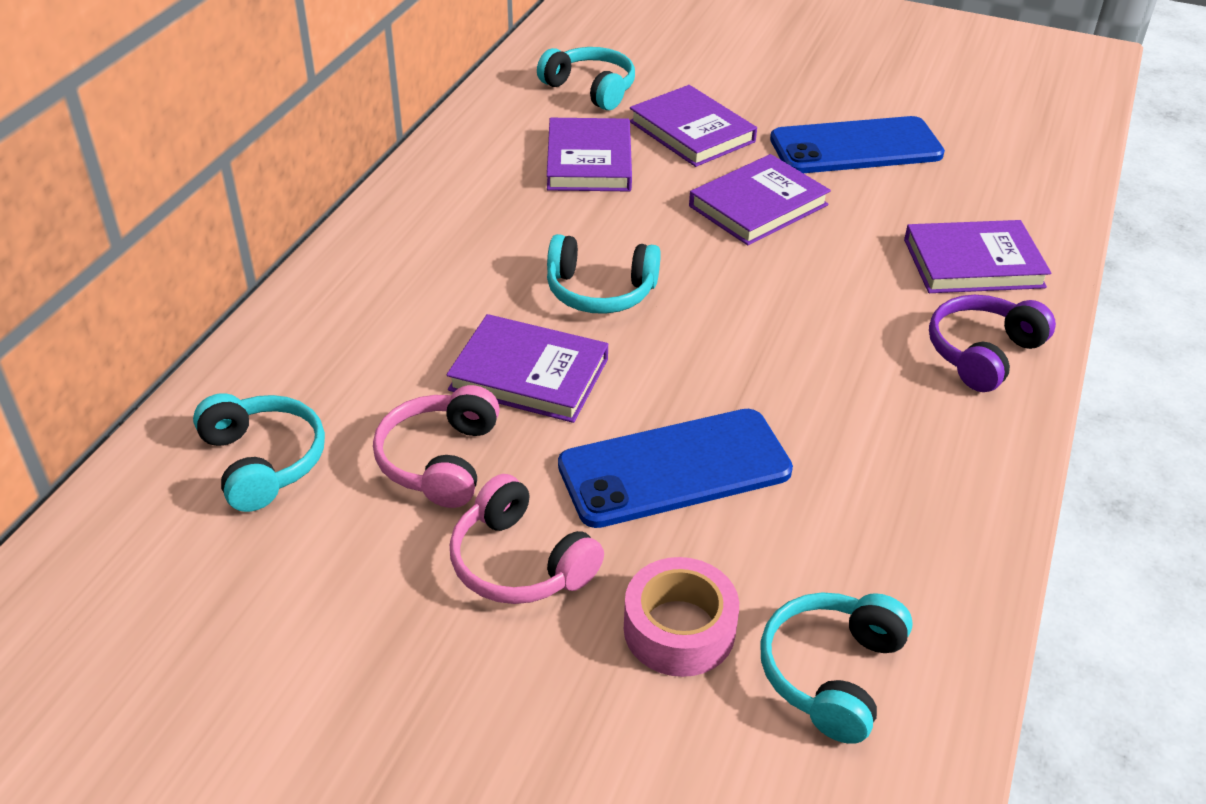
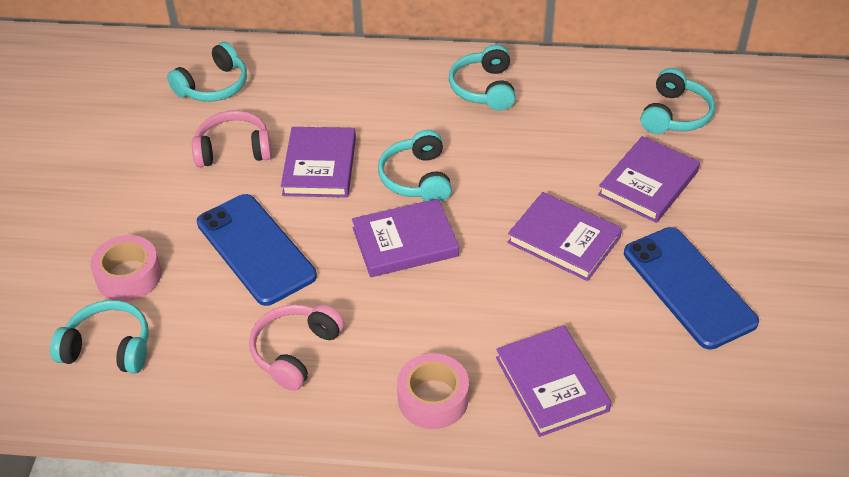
camera: 75 degrees right, 5 degrees up
pink headphones [450,474,604,604] -> pink headphones moved to [249,304,344,391]
purple book [547,118,632,191] -> purple book moved to [352,199,459,277]
purple headphones [929,295,1056,392] -> pink tape [397,353,469,429]
none -> turquoise headphones [449,44,515,111]

